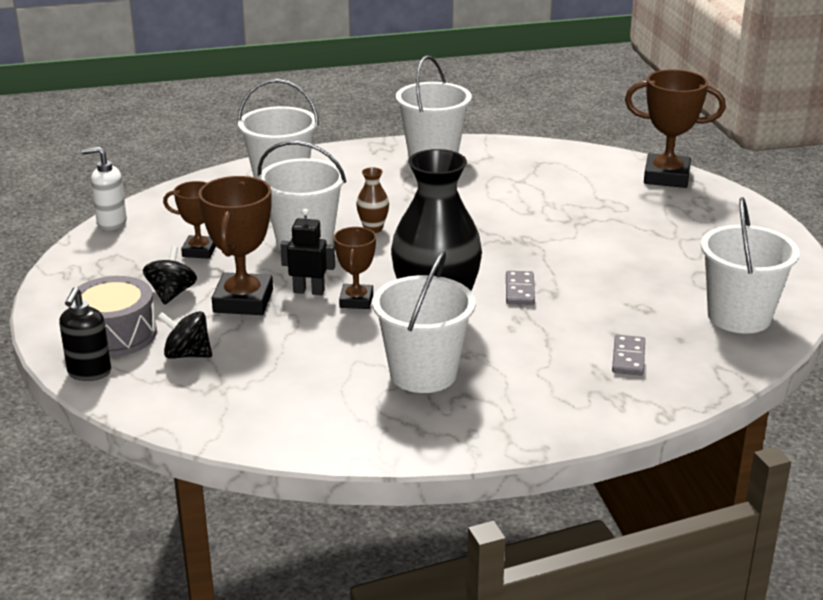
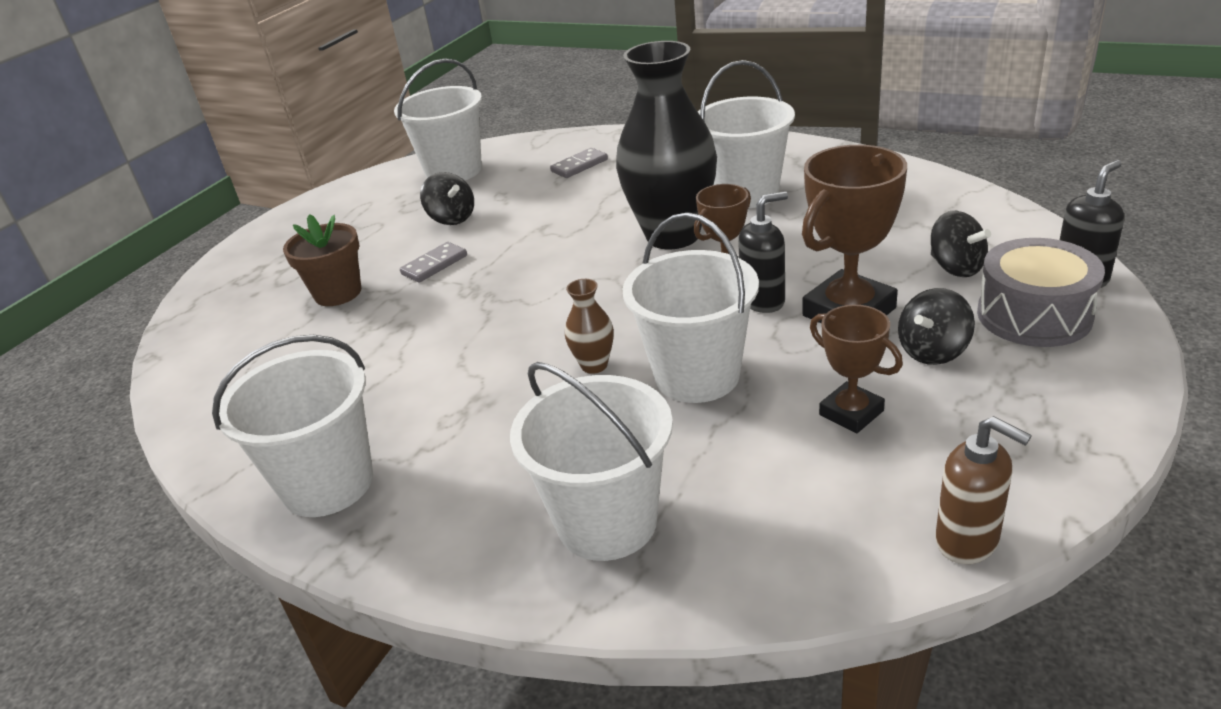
camera: 135 degrees left, 5 degrees up
white soap dispenser [82,147,127,230] -> brown soap dispenser [935,416,1032,564]
black robot [280,209,335,295] -> black soap dispenser [738,191,788,313]
grey domino [506,271,535,305] -> grey domino moved to [400,242,467,283]
brown trophy [625,69,726,188] -> none
none -> brown flower pot [283,214,361,306]
none -> black spinning top [420,172,474,225]

